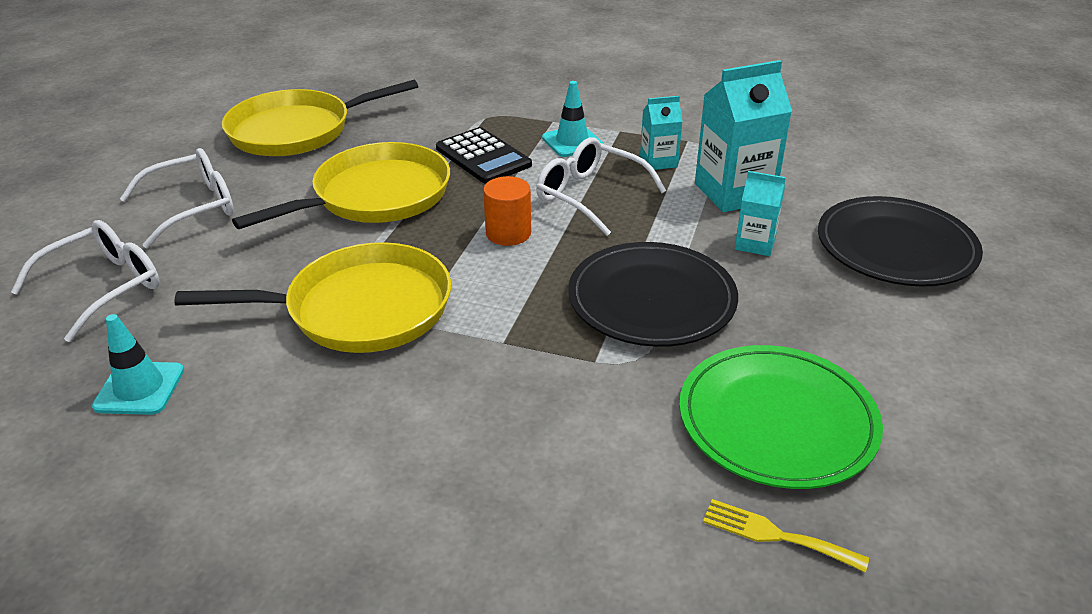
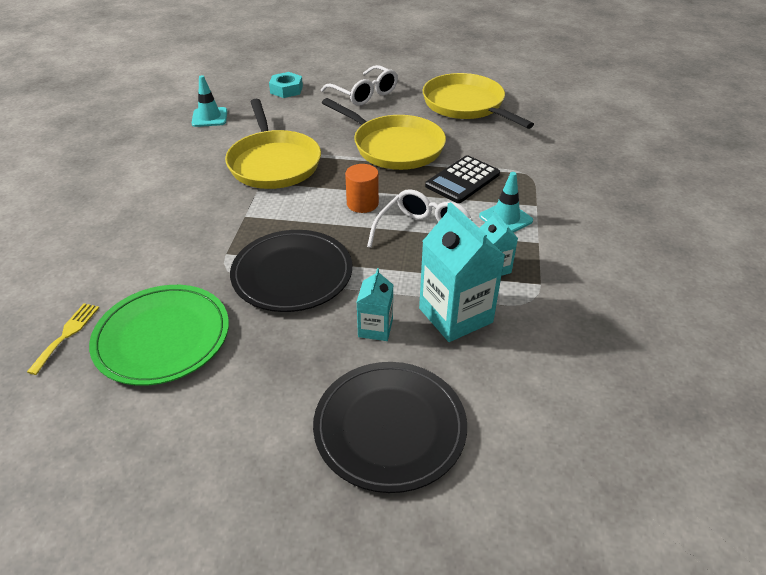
camera: 80 degrees right, 5 degrees up
white glasses [11,220,159,342] -> turquoise nut [269,72,303,98]

